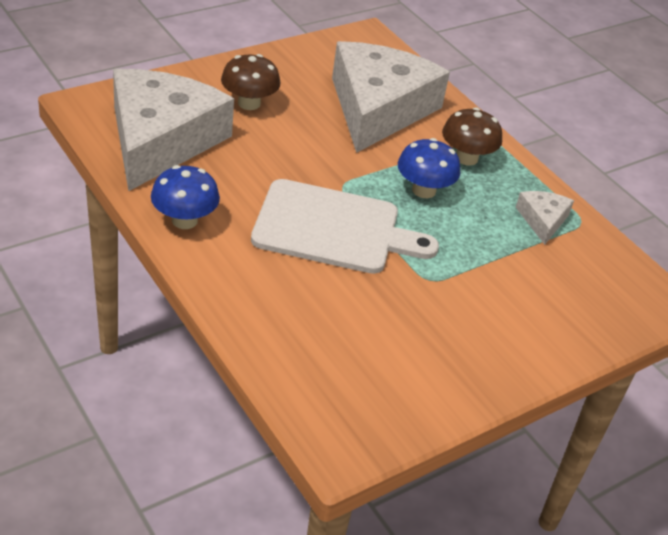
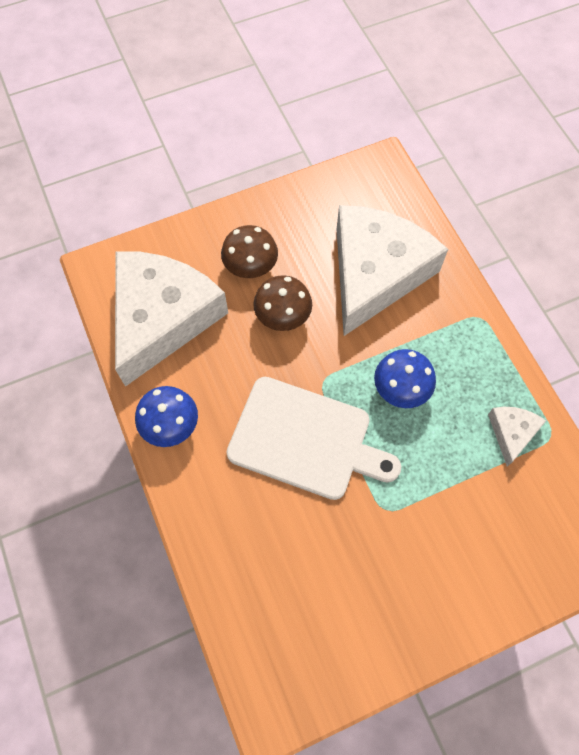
camera: 15 degrees right, 25 degrees up
brown mushroom [442,107,502,166] -> brown mushroom moved to [253,275,312,331]

